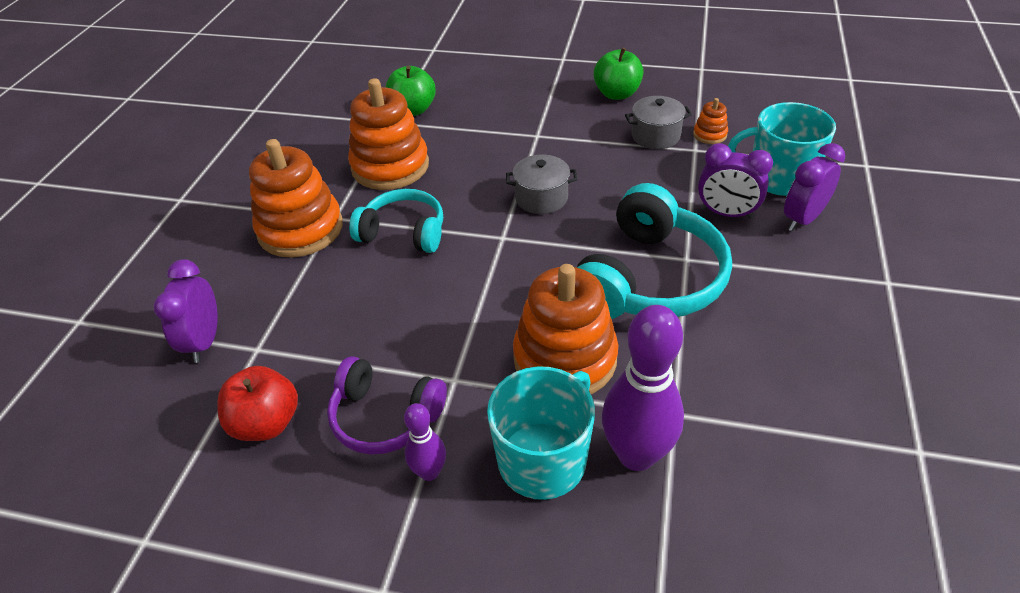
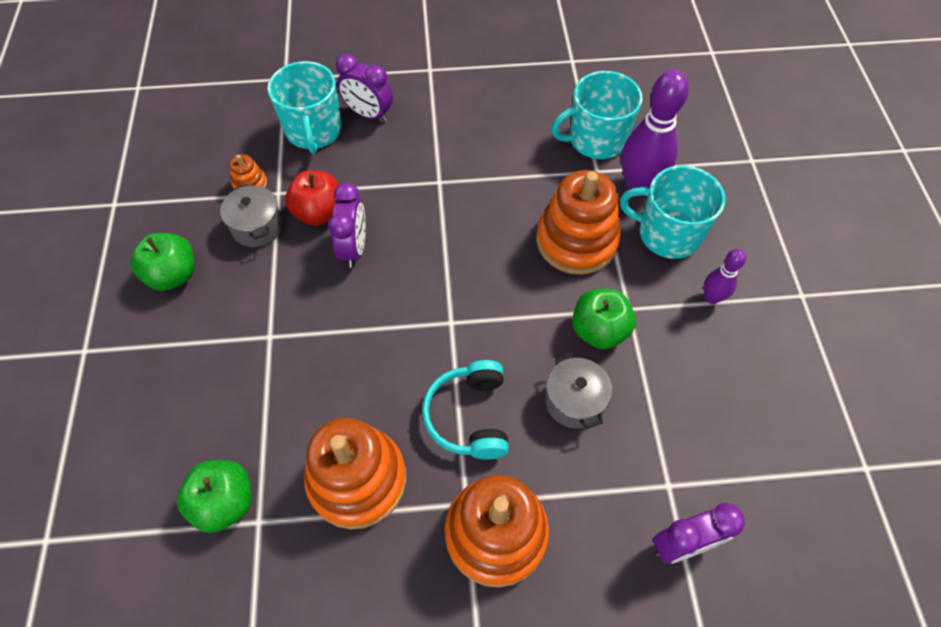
camera: 110 degrees left, 15 degrees up
red apple [217,366,298,441] -> red apple moved to [285,170,339,226]
purple headphones [327,356,447,454] -> none
grey pot [506,155,577,214] -> grey pot moved to [545,353,612,429]
turquoise headphones [577,183,732,319] -> none
purple clock [698,143,773,219] -> purple clock moved to [328,182,366,268]
none -> turquoise mug [551,71,643,159]
none -> green apple [572,289,636,349]

